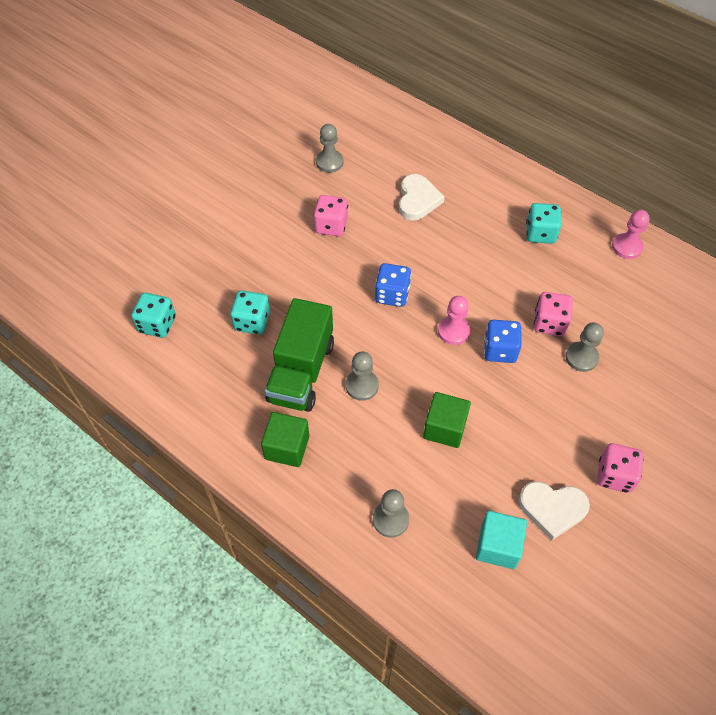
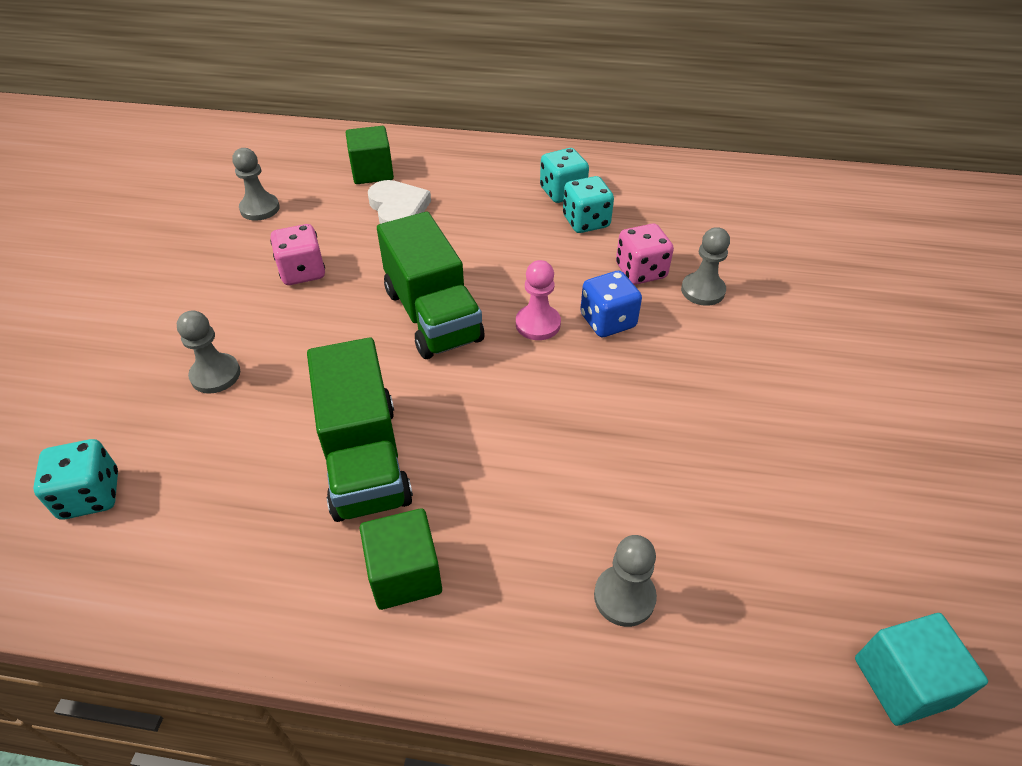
camera: 30 degrees left, 10 degrees down
turquoise dice [230,290,270,335] -> turquoise dice moved to [563,176,614,233]
grey pawn [346,351,379,401] -> grey pawn moved to [177,310,240,394]
blue dice [375,263,411,307] -> green truck [377,212,484,359]
green cube [423,392,471,448] -> green cube moved to [346,126,394,184]
turquoise cube [476,511,527,569] -> turquoise cube moved to [855,613,988,726]
white heart [519,481,590,541] -> none
pink dice [597,443,644,493] -> none
pink pawn [612,210,650,259] -> none

